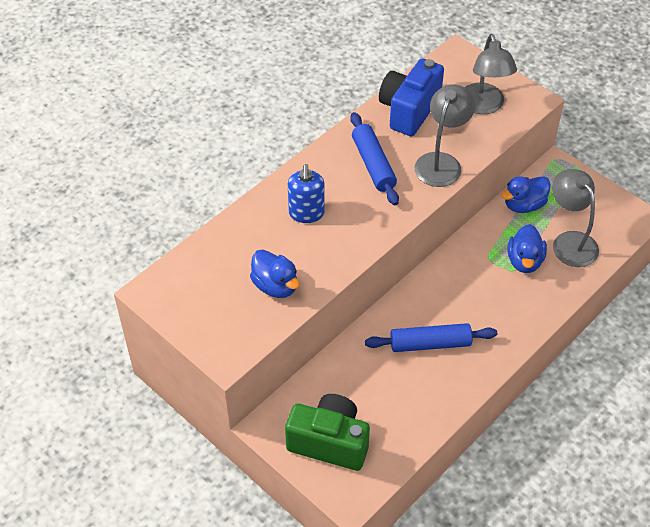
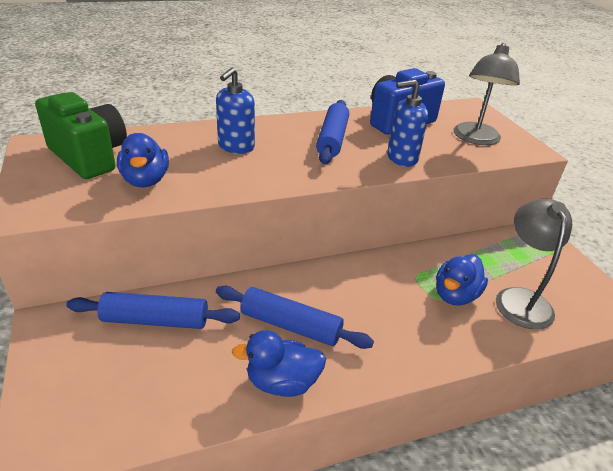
camera: 25 degrees right, 15 degrees down
green camera [285,394,370,471] -> green camera moved to [35,92,127,179]
grey lamp [415,84,475,187] -> blue soap dispenser [387,80,428,167]
blue duck [501,176,551,213] -> blue duck moved to [232,330,326,397]
none -> blue rolling pin [66,292,240,329]

